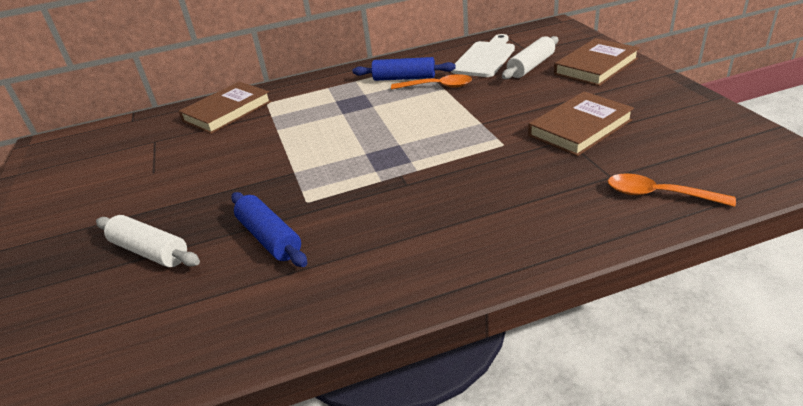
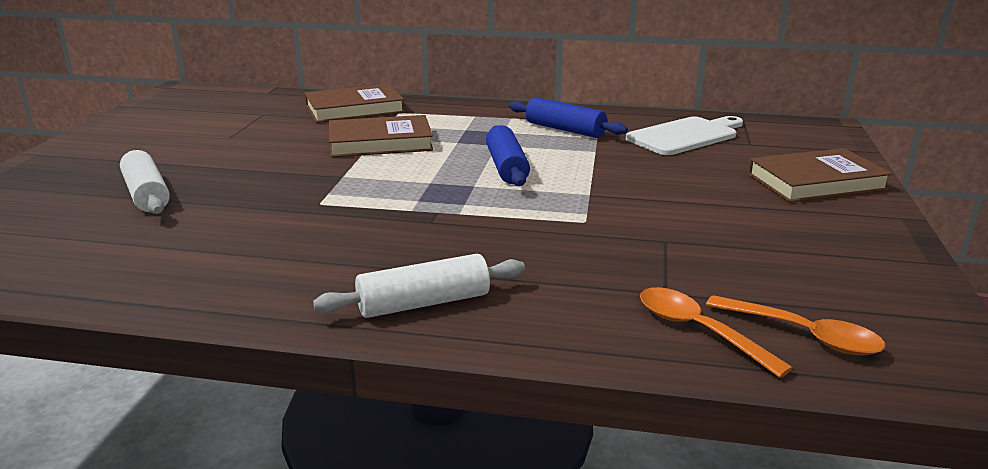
camera: 25 degrees right, 10 degrees down
blue rolling pin [231,192,307,267] -> blue rolling pin moved to [486,125,530,186]
orange spoon [391,74,472,90] -> orange spoon moved to [706,295,885,355]
white rolling pin [502,36,558,79] -> white rolling pin moved to [313,254,525,318]
brown book [528,91,634,156] -> brown book moved to [329,115,433,157]

